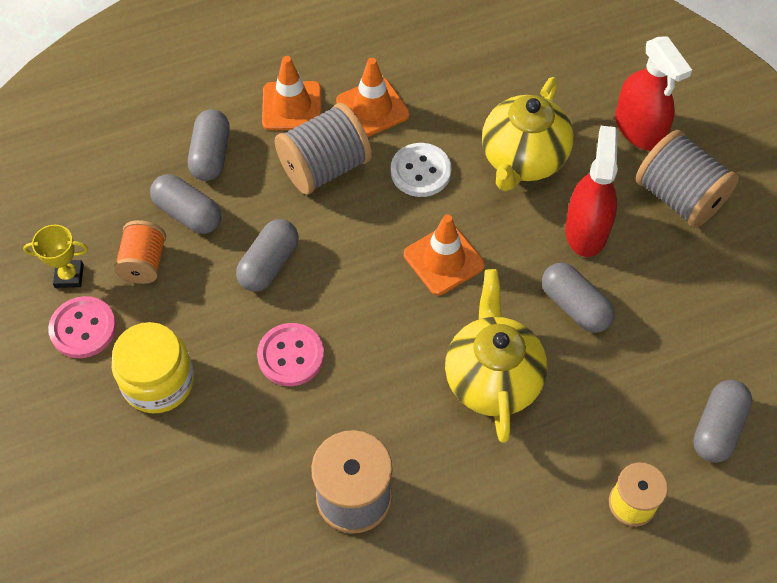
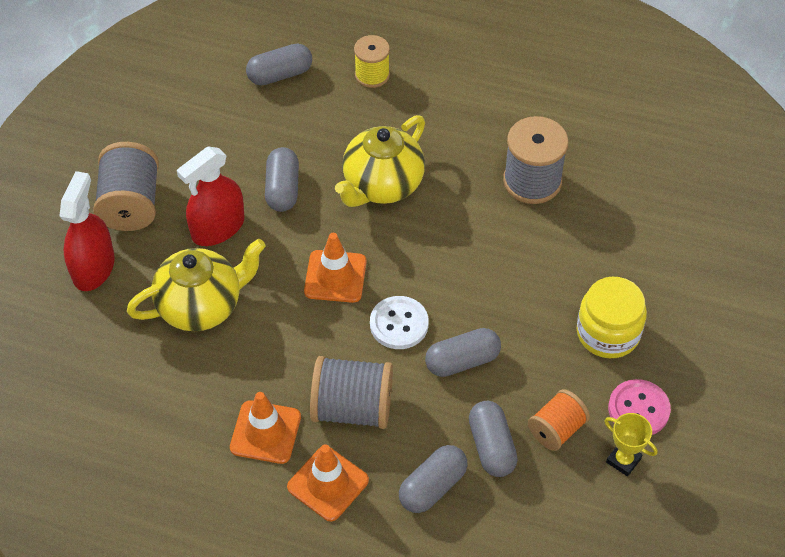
camera: 140 degrees left, 5 degrees down
pink button [257,323,324,386] -> none
white button [391,143,451,197] -> white button moved to [370,296,429,349]

